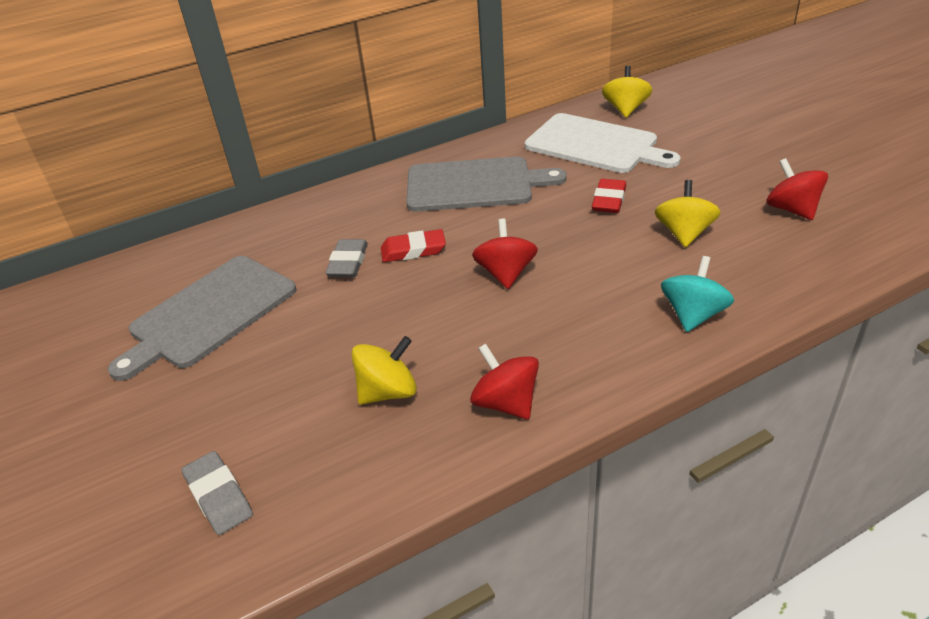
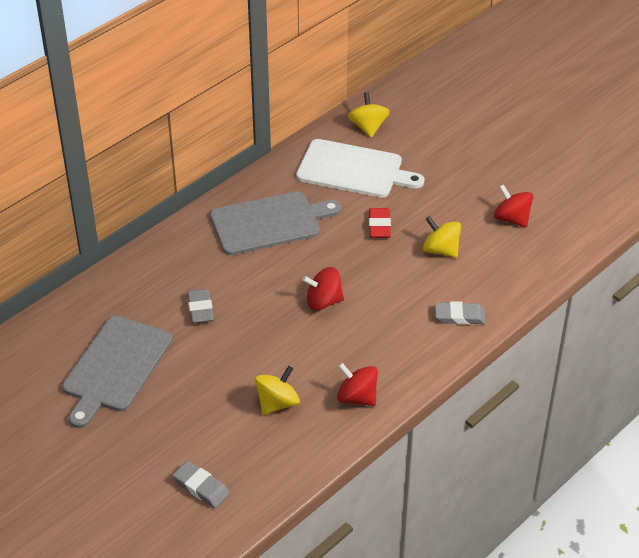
camera: 20 degrees left, 5 degrees up
red eraser [381,229,446,262] -> none
red spinning top [472,218,538,289] -> red spinning top turned 75 degrees counterclockwise [302,267,344,311]
yellow spinning top [655,180,721,248] -> yellow spinning top turned 45 degrees counterclockwise [423,216,461,258]
turquoise spinning top [661,256,734,332] -> grey eraser [435,301,486,325]

